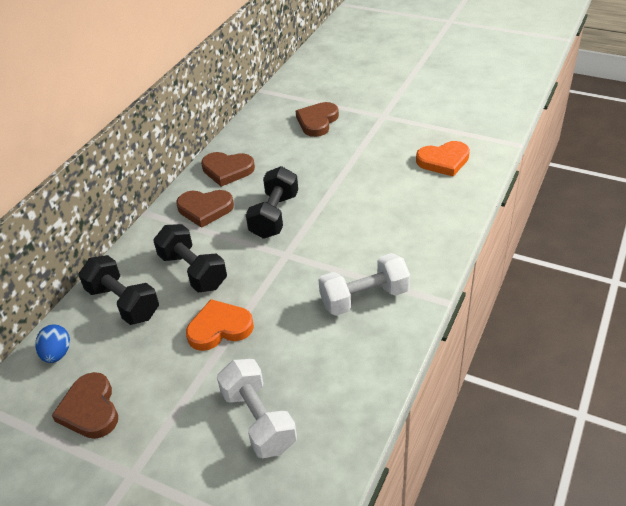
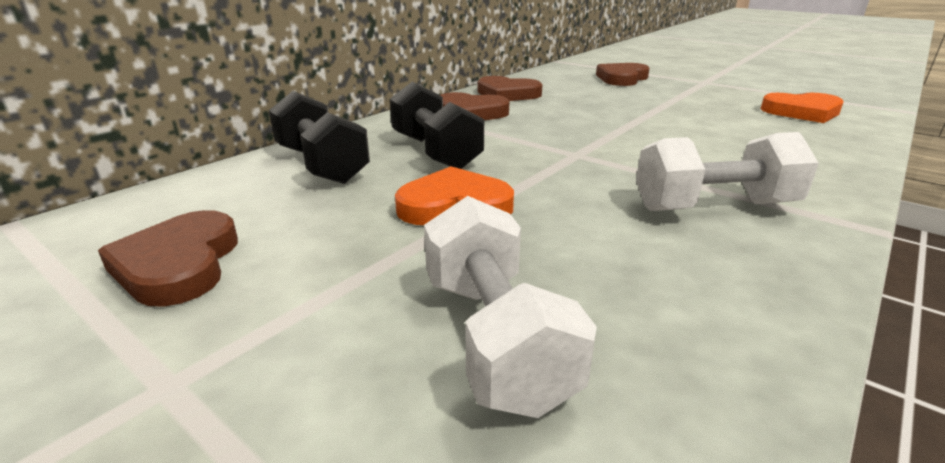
camera: 10 degrees right, 15 degrees down
blue egg [35,324,70,363] -> none
black dumbbell [246,166,298,239] -> none

